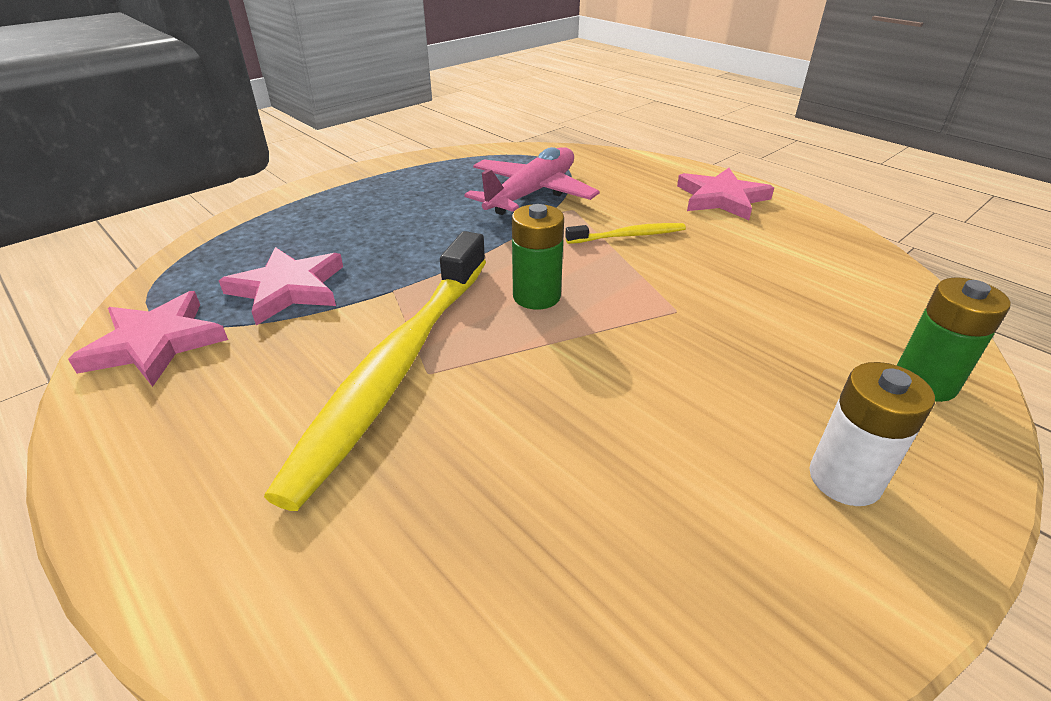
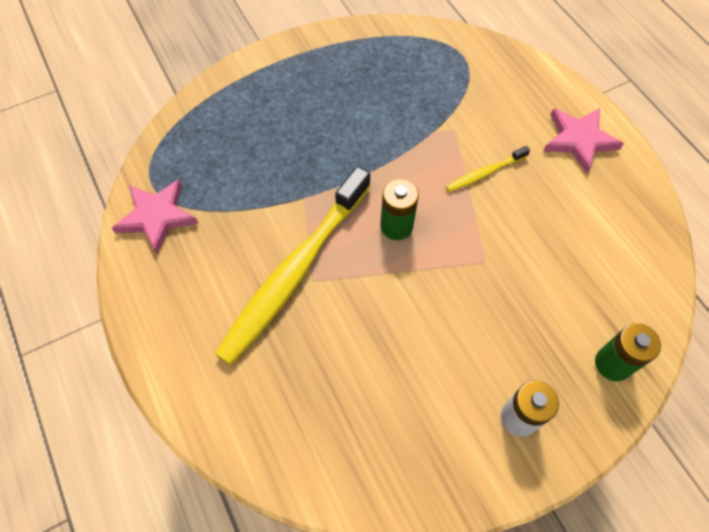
camera: 15 degrees right, 25 degrees up
pink star [218,247,343,326] -> none
pink plane [464,147,600,215] -> none
yellow toothbrush [565,223,686,244] -> yellow toothbrush turned 150 degrees clockwise [446,146,530,192]

